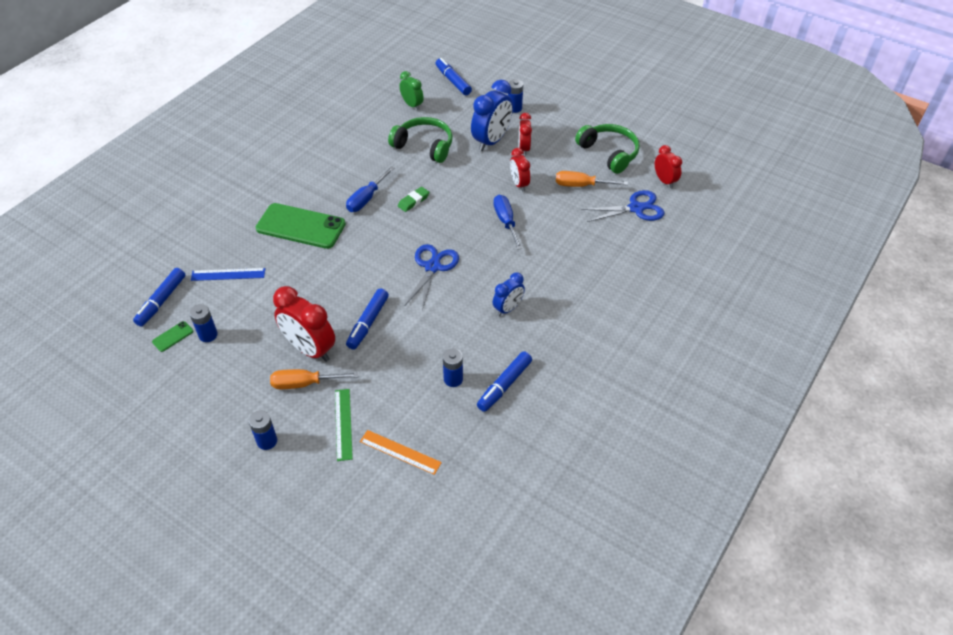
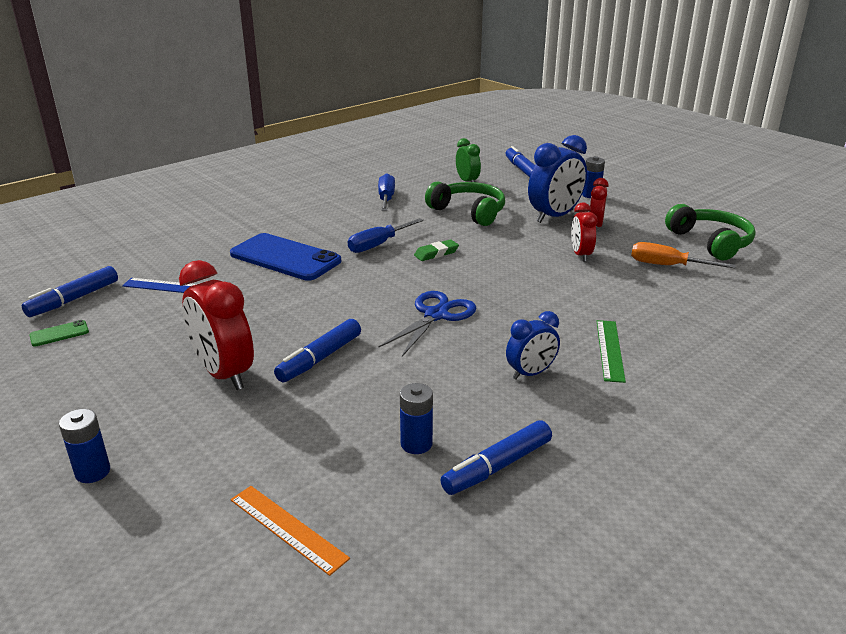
camera: 15 degrees right, 20 degrees down
blue battery [189,304,218,342] -> none
green phone [256,203,346,249] -> blue phone [230,233,341,281]
orange screwdriver [270,369,359,389] -> none
green ruler [335,389,353,461] -> green ruler moved to [597,320,626,383]
blue screwdriver [493,195,523,250] -> blue screwdriver moved to [378,173,395,211]
blue scissors [582,190,665,222] -> none
red clock [655,145,682,188] -> none

